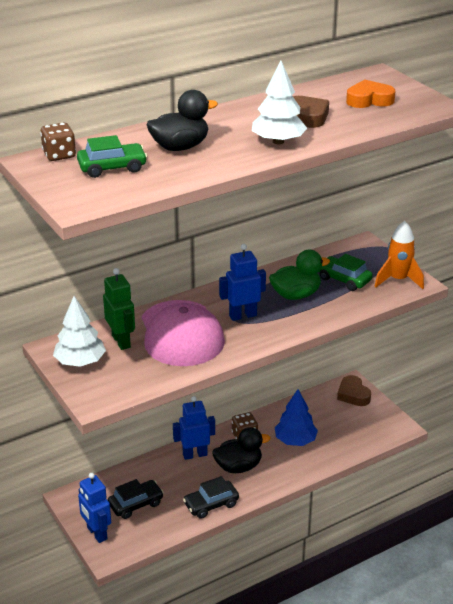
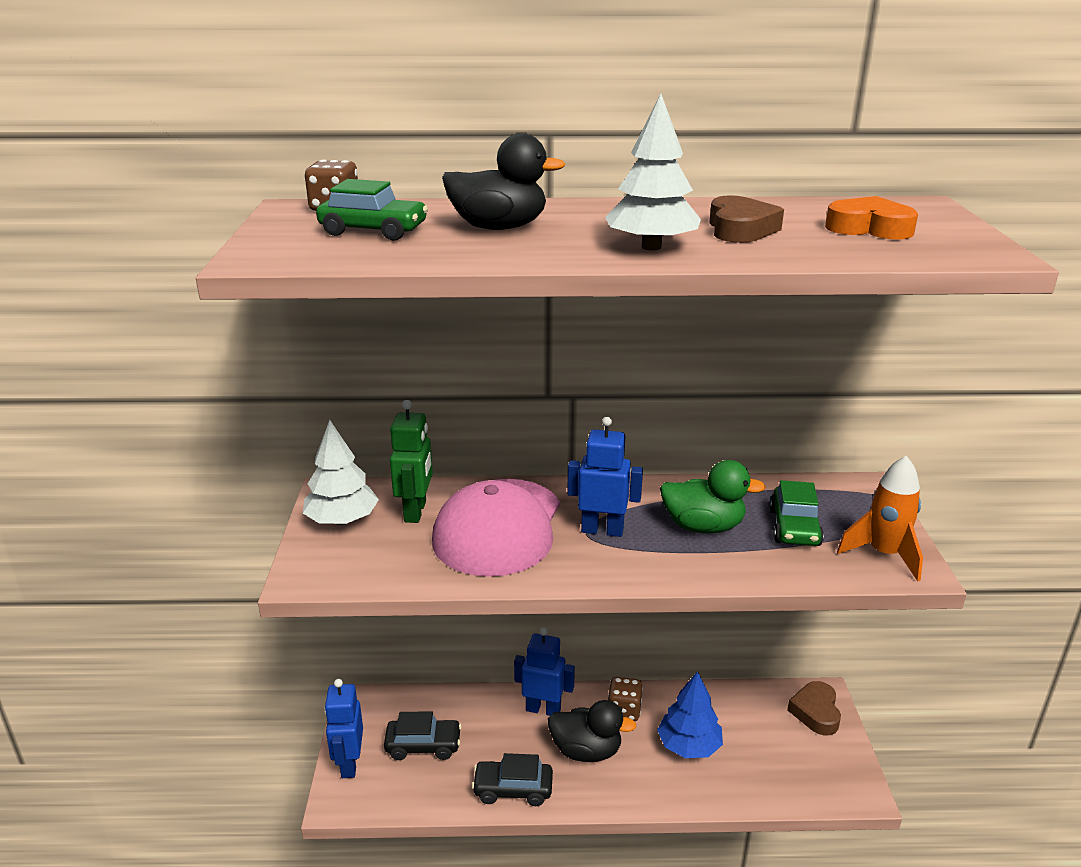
camera: 30 degrees right, 5 degrees down
green car [319,254,373,291] -> green car turned 150 degrees counterclockwise [769,480,824,546]

